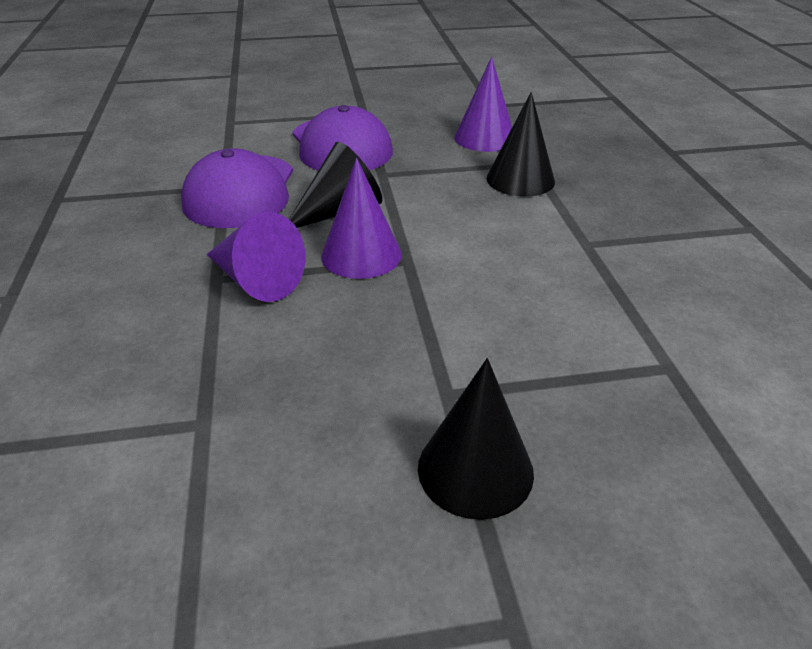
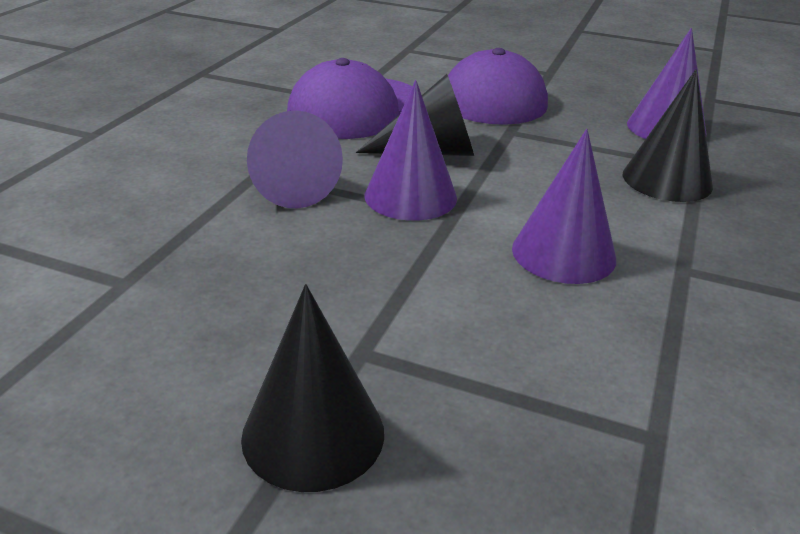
camera: 30 degrees right, 5 degrees down
none -> purple cone [512,129,616,284]

